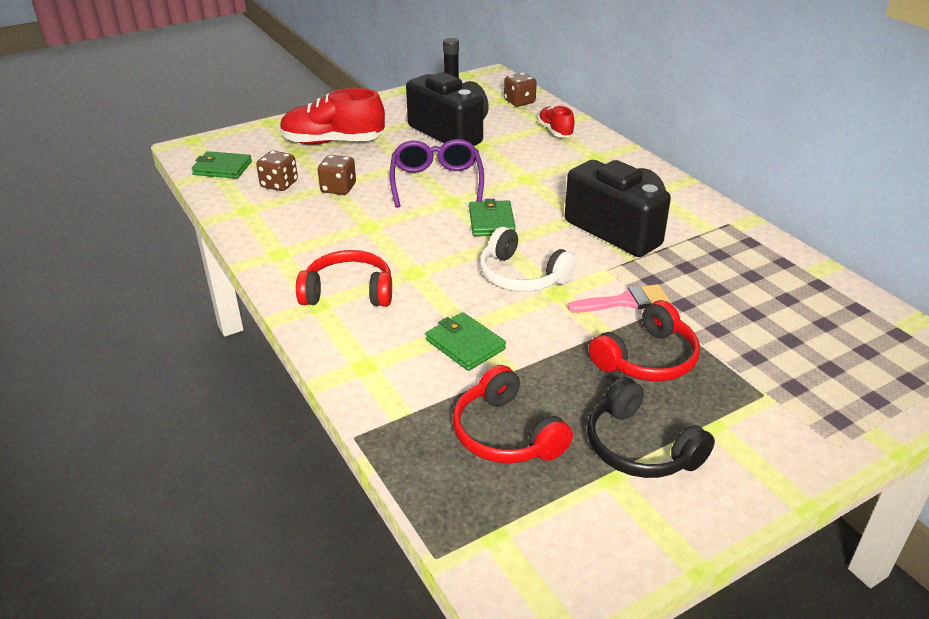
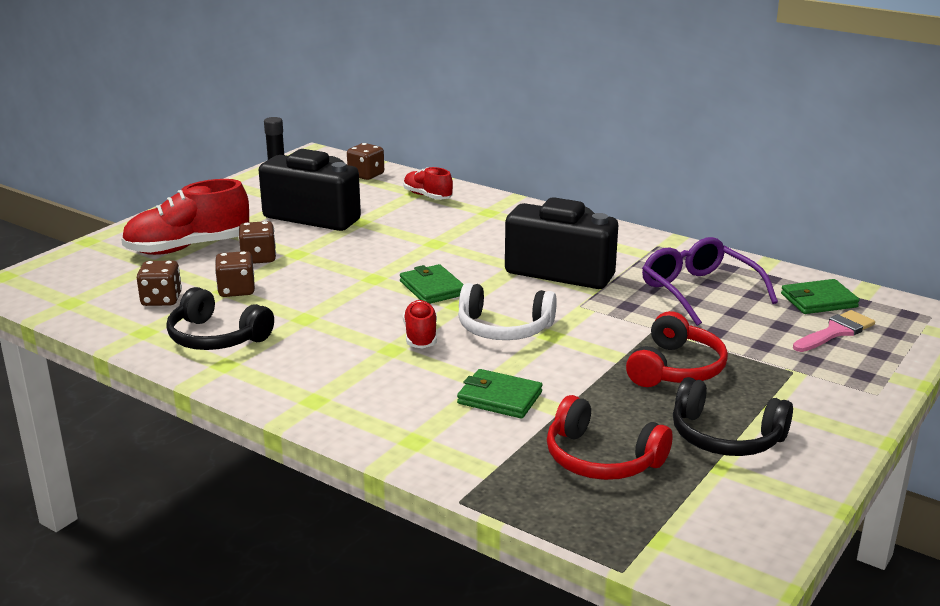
camera: 25 degrees left, 10 degrees down
green wallet [191,151,252,179] -> green wallet moved to [781,279,860,314]
red headphones [296,250,392,307] -> none
purple glasses [390,139,484,208] -> purple glasses moved to [642,237,778,326]
pink brush [568,284,670,313] -> pink brush moved to [793,310,875,352]
none -> black headphones [166,287,274,350]
none -> brown dice [239,221,276,264]
none -> red shoe [403,300,437,349]

